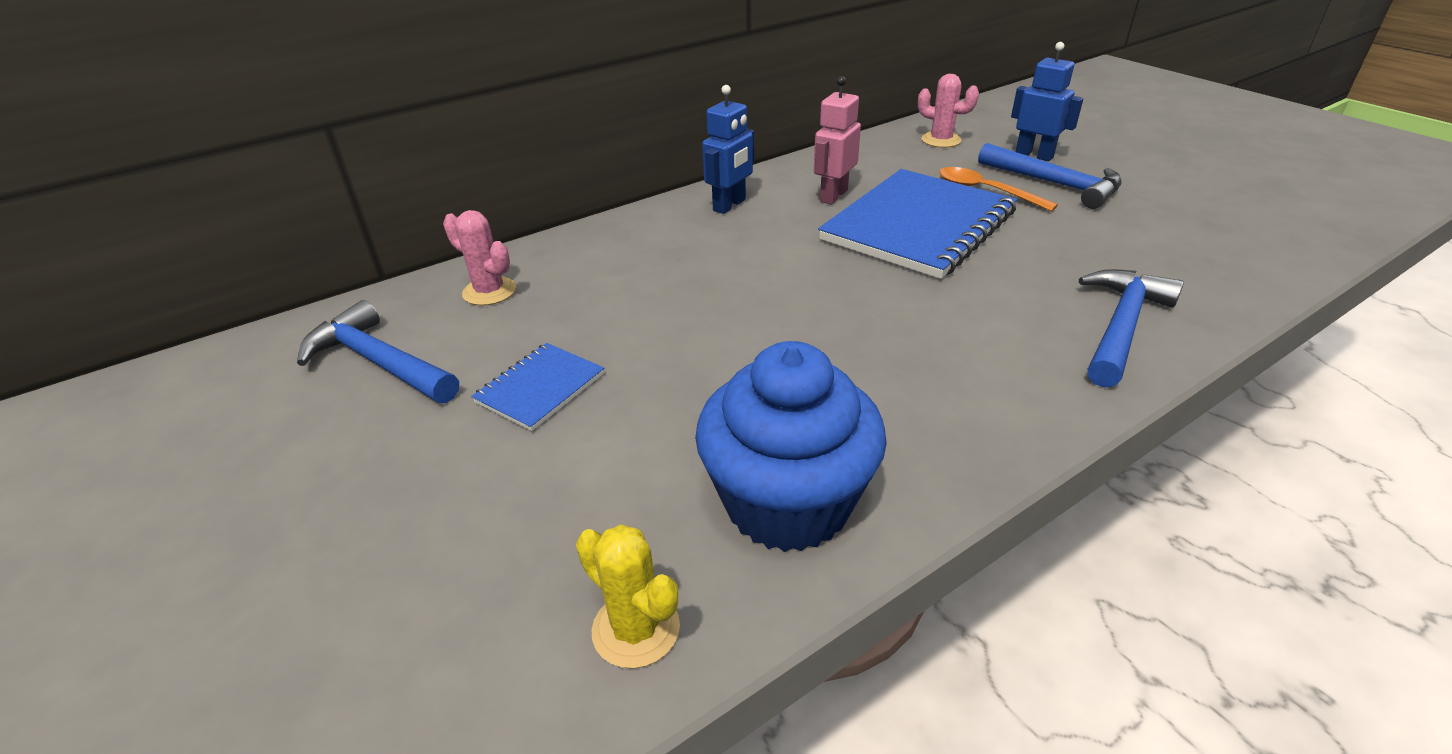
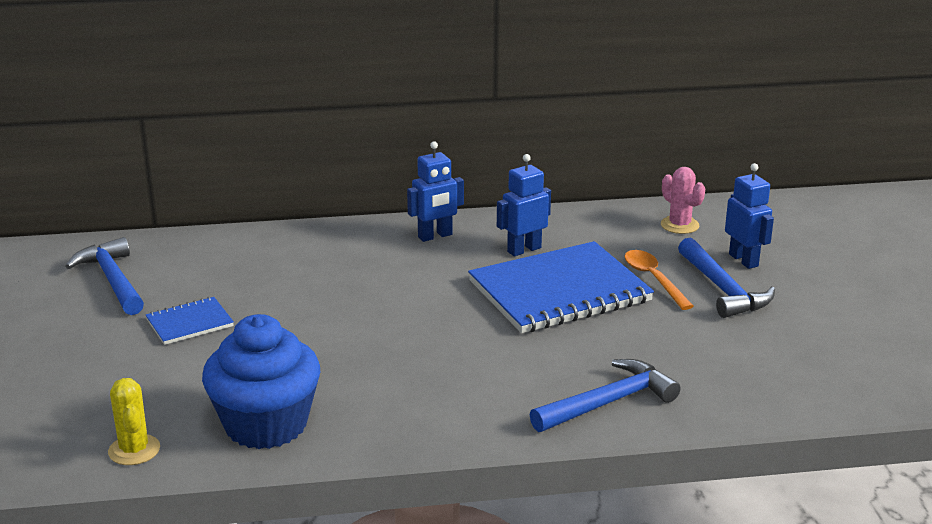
camera: 25 degrees right, 10 degrees down
pink cactus [443,210,516,306] -> none
pink robot [814,76,861,205] -> blue robot [497,154,551,256]

